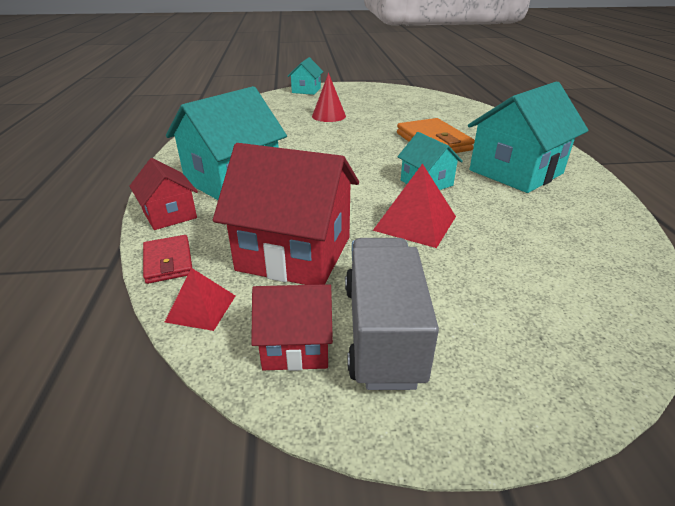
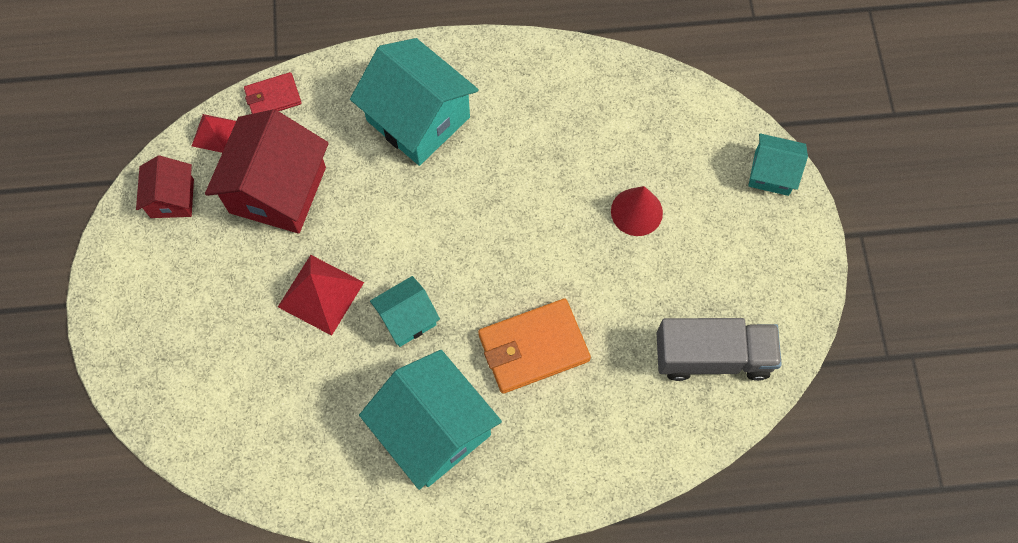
camera: 90 degrees right, 35 degrees up
red house [129,158,198,230] -> none
grey truck [345,238,439,390] -> grey truck moved to [657,318,782,381]

